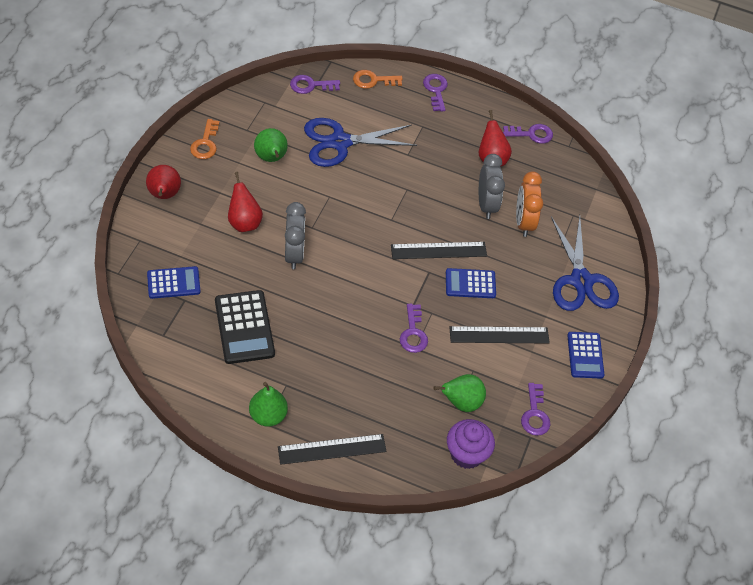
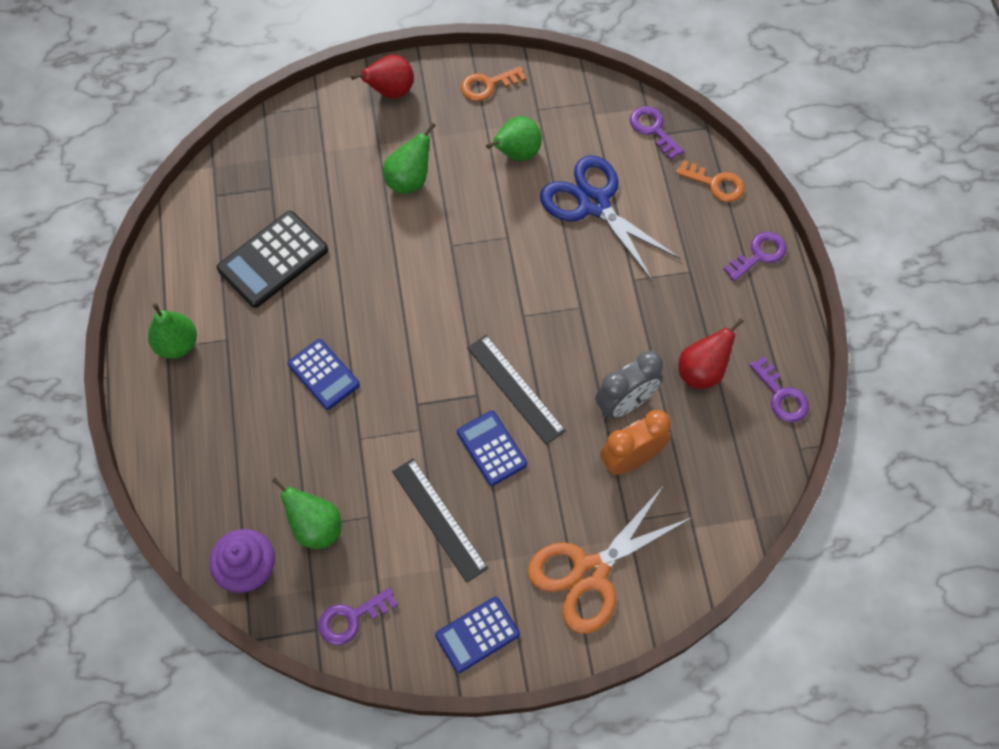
camera: 65 degrees right, 10 degrees up
blue calculator [147,266,201,299] -> blue calculator moved to [288,339,360,410]
red pear [228,172,263,232] -> green pear [383,123,436,194]
black ruler [278,434,386,465] -> none
grey clock [285,202,306,269] -> none
orange key [353,70,403,89] -> orange key turned 150 degrees clockwise [676,160,745,202]
purple key [400,304,428,353] -> none
blue scissors [551,216,619,311] -> orange scissors [527,485,693,634]

